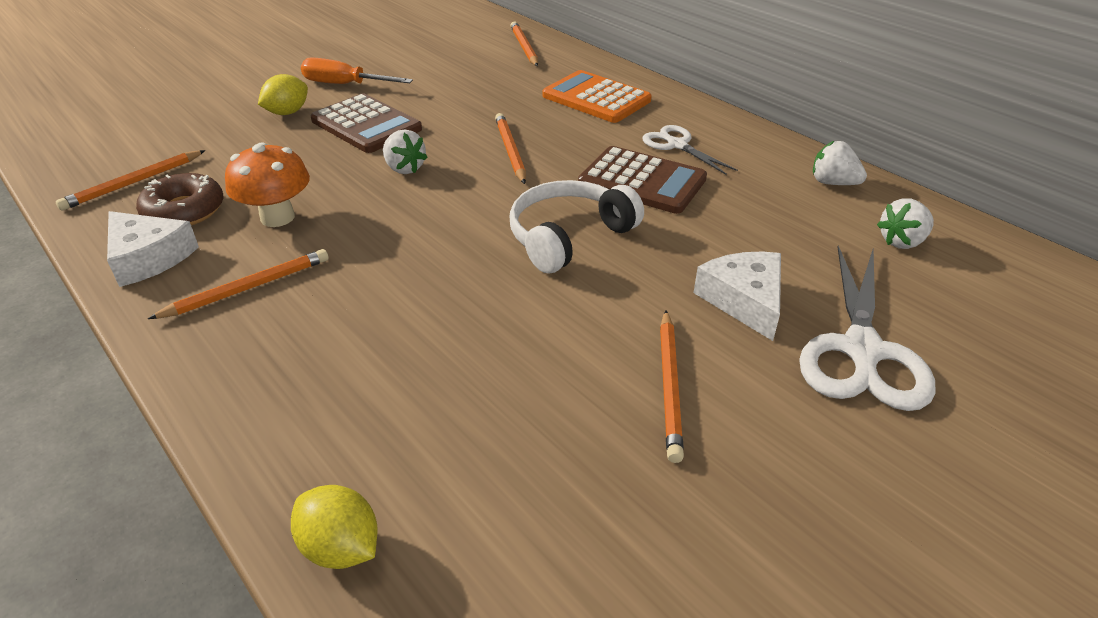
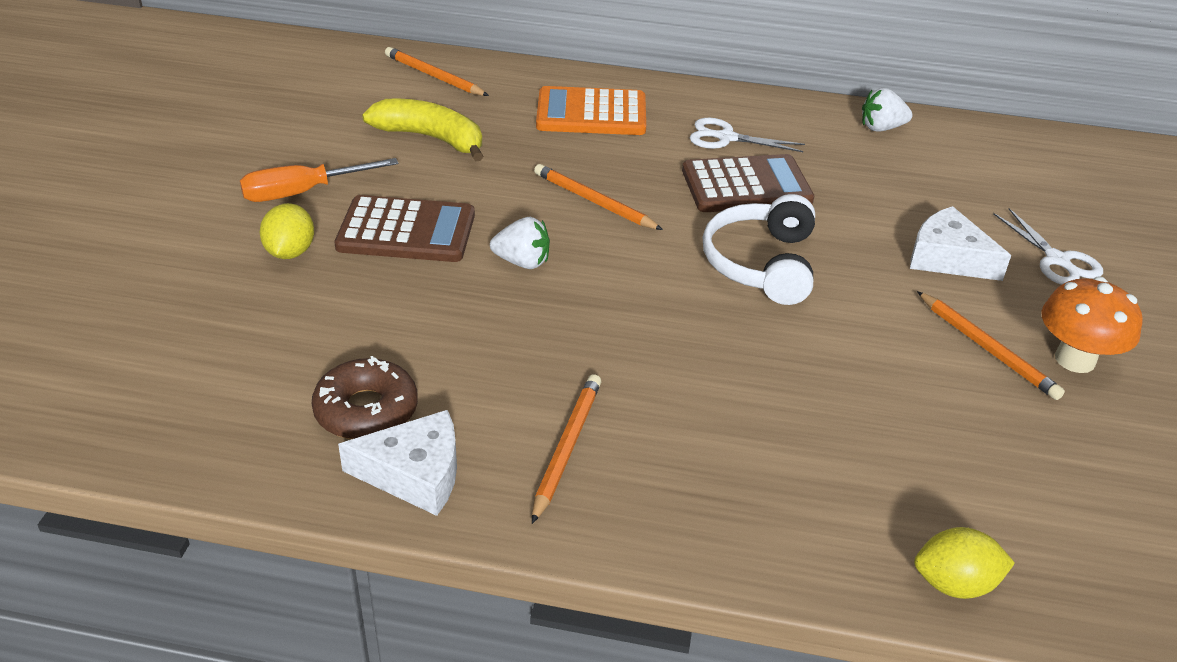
camera: 40 degrees left, 0 degrees up
orange pencil [56,150,206,210] -> none
orange mushroom [225,143,310,227] -> orange mushroom moved to [1041,277,1143,373]
white scissors [799,246,936,411] -> white scissors [993,208,1103,285], size x0.59
white strawberry [877,199,934,249] -> none
none -> yellow banana [362,99,483,161]

